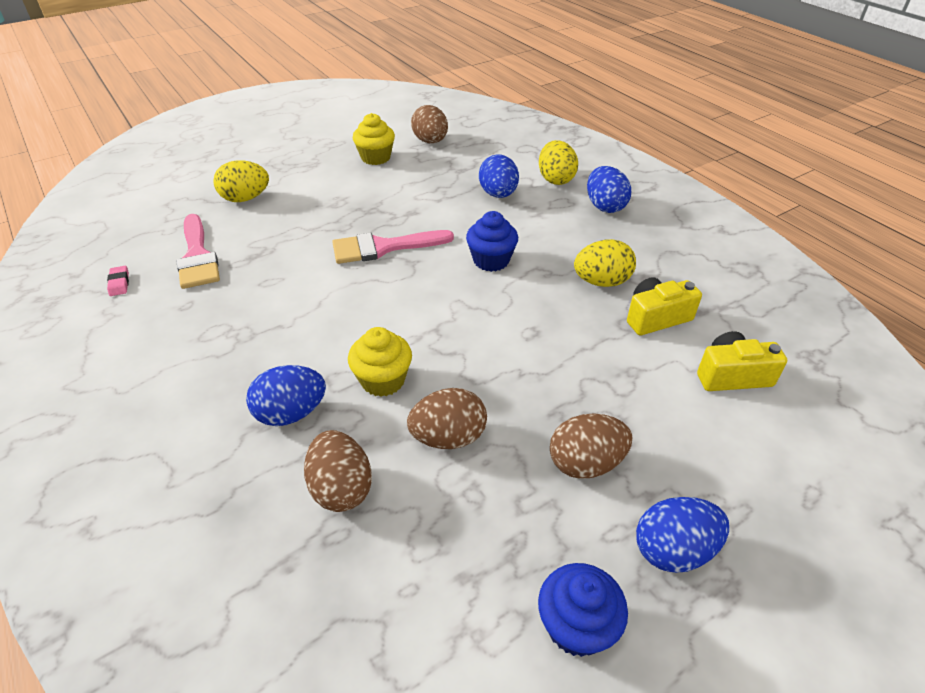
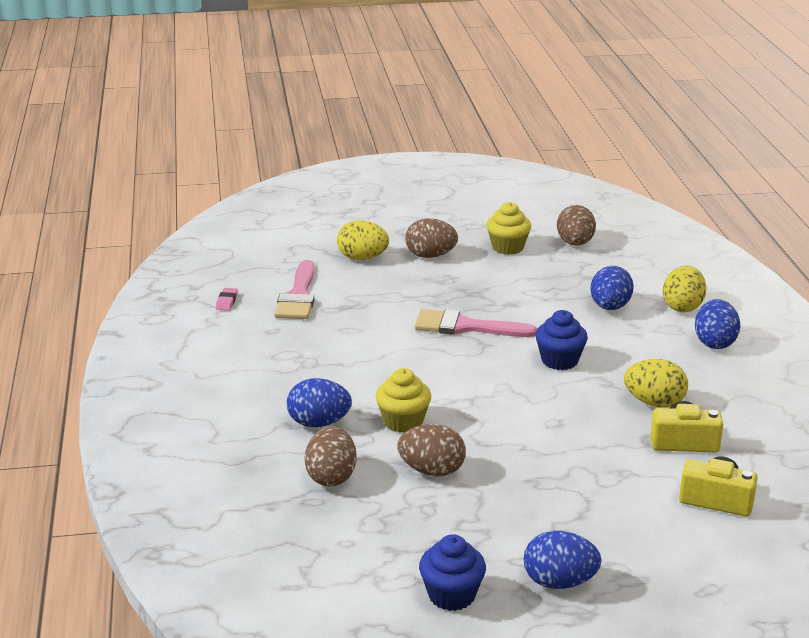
camera: 25 degrees right, 15 degrees down
brown egg [550,413,632,479] -> brown egg moved to [405,218,458,258]

